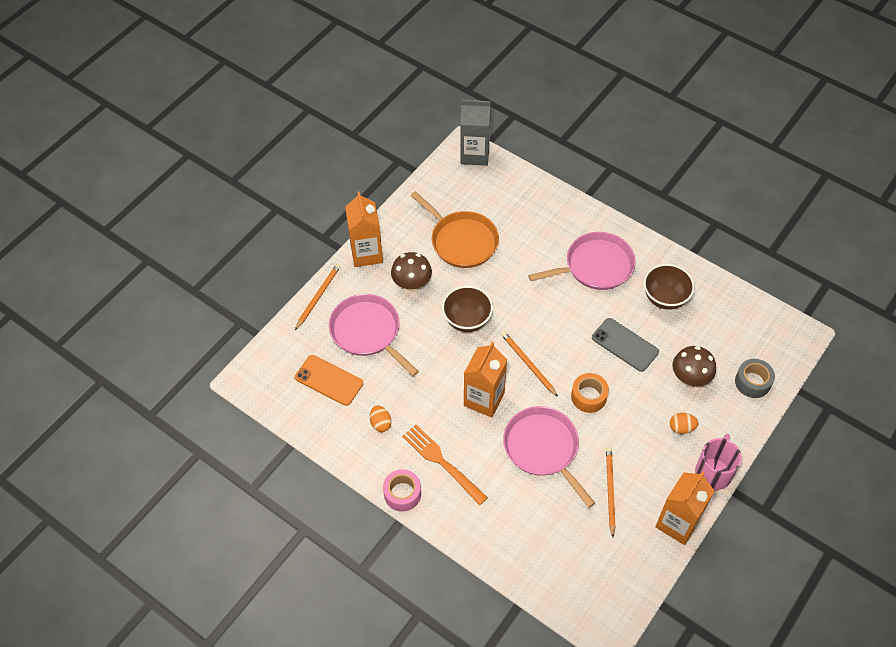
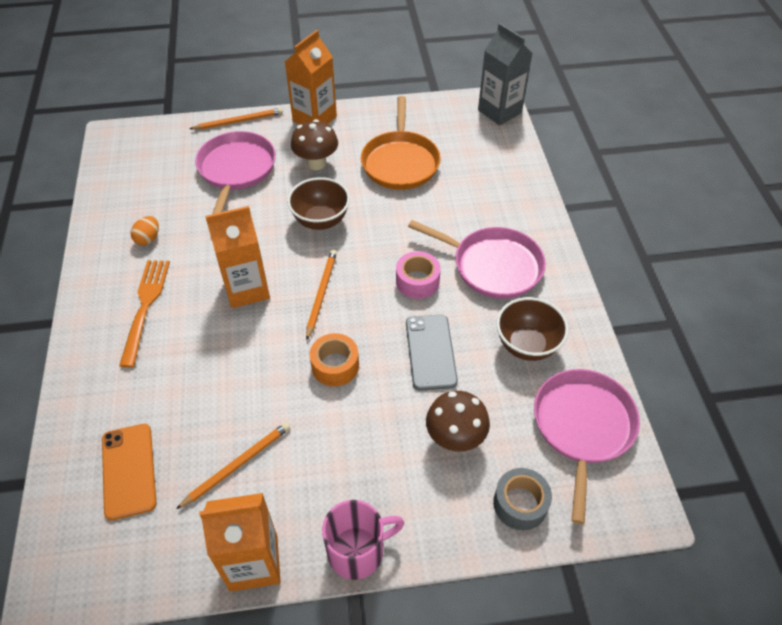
camera: 45 degrees right, 5 degrees down
orange phone [295,355,363,406] -> orange phone moved to [102,424,156,521]
pink tape [383,469,421,511] -> pink tape moved to [396,251,441,299]
pink pan [503,406,595,508] -> pink pan moved to [534,369,640,524]
orange egg [670,413,698,434] -> none

